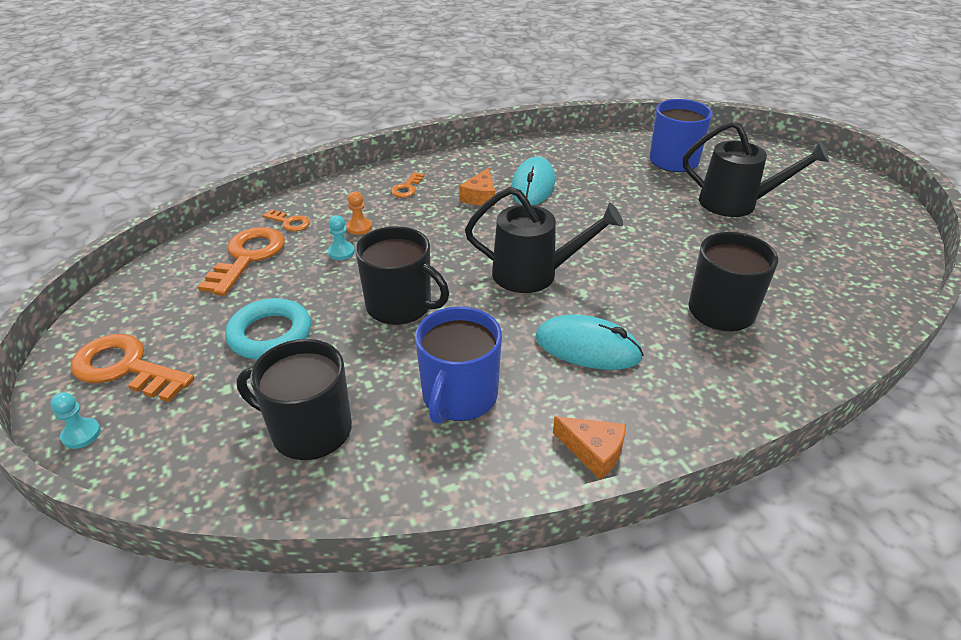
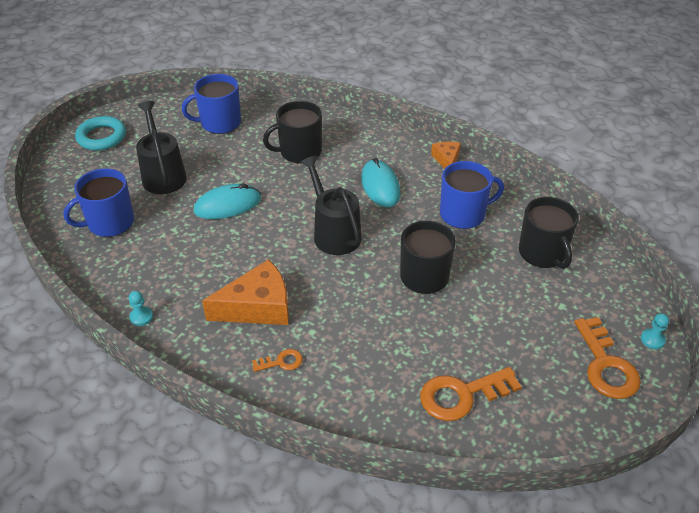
camera: 125 degrees left, 5 degrees up
turquoise ring [225,298,311,360] -> turquoise ring moved to [75,116,126,151]
orange key [263,209,310,231] -> none
turquoise pawn [328,215,355,260] -> turquoise pawn moved to [129,291,153,326]
orange pawn [346,191,372,235] -> none
orange cheese [459,168,495,206] -> orange cheese [202,259,289,325], size x1.85
turquoise mouse [511,157,555,205] -> turquoise mouse moved to [194,184,261,219]
none -> blue mug [182,74,241,134]

